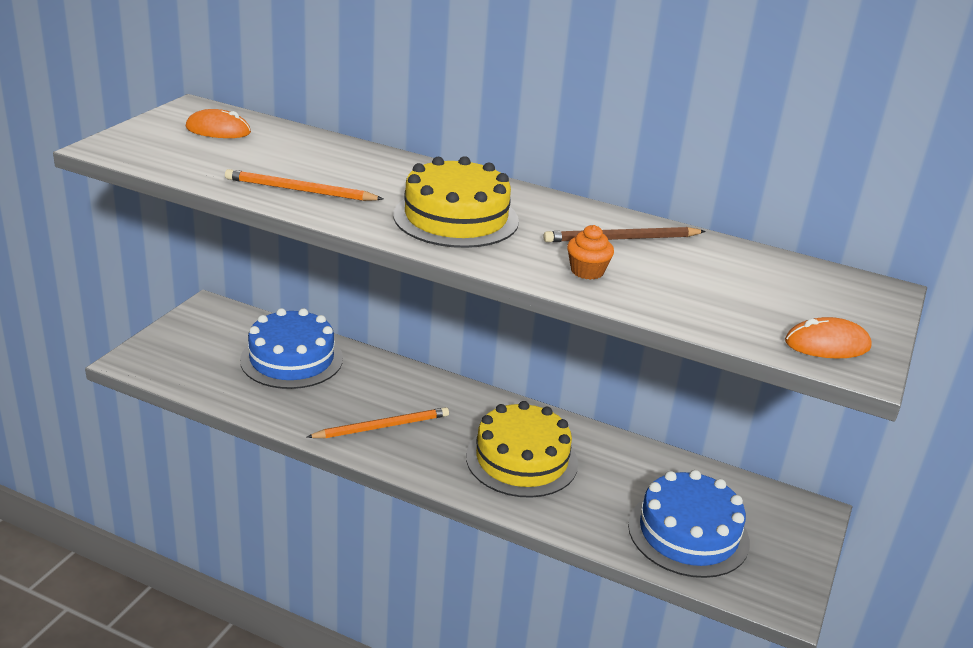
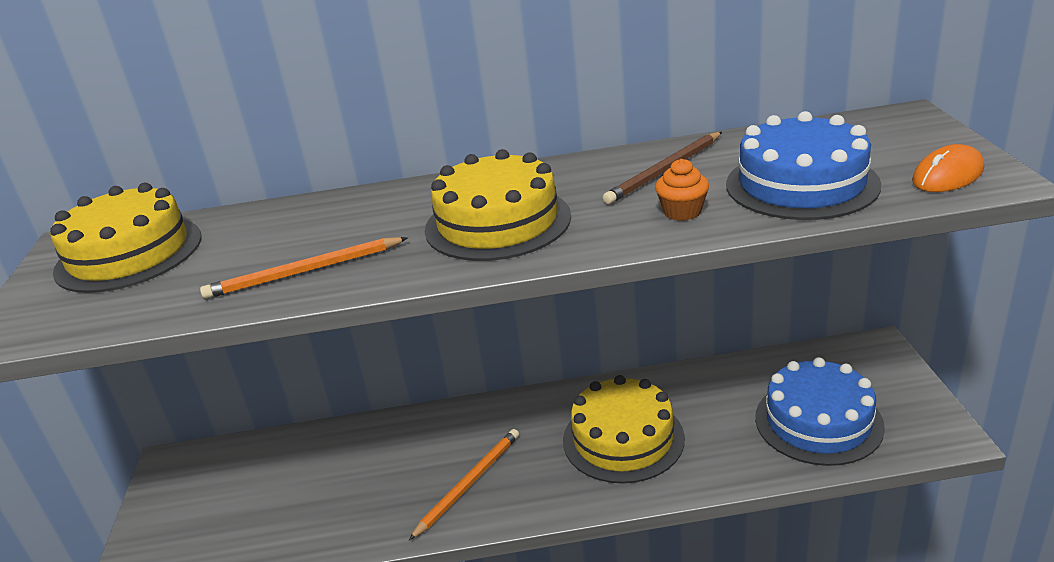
camera: 25 degrees left, 0 degrees up
orange mouse [186,109,251,138] -> yellow cake [50,183,202,293]
blue cake [240,308,343,389] -> blue cake moved to [726,111,882,220]

